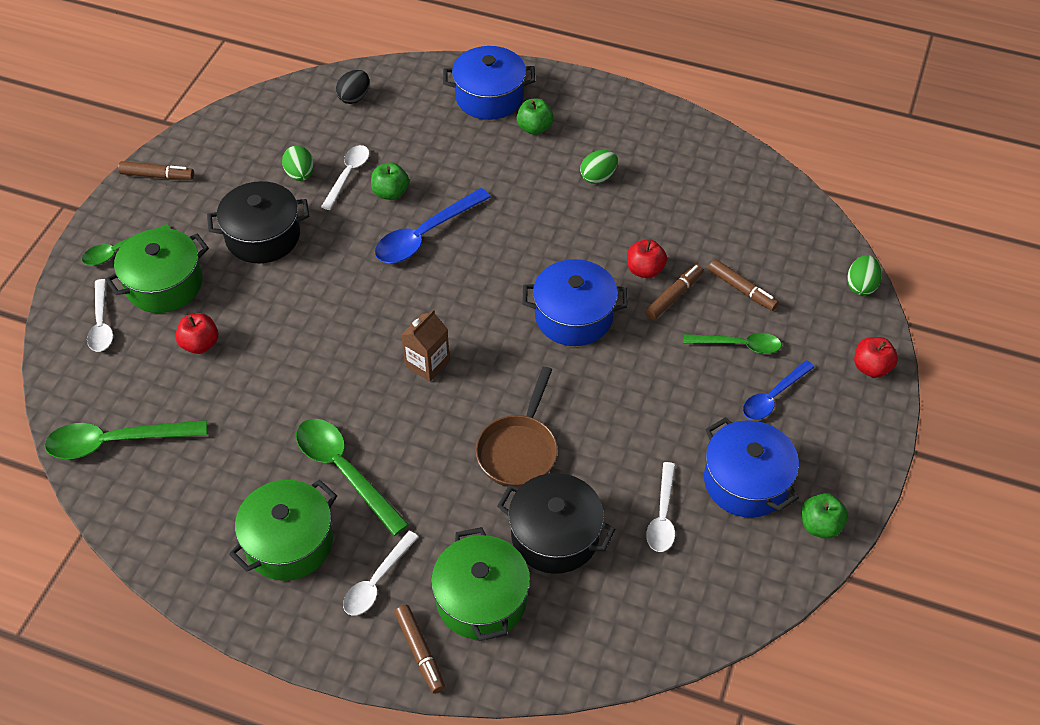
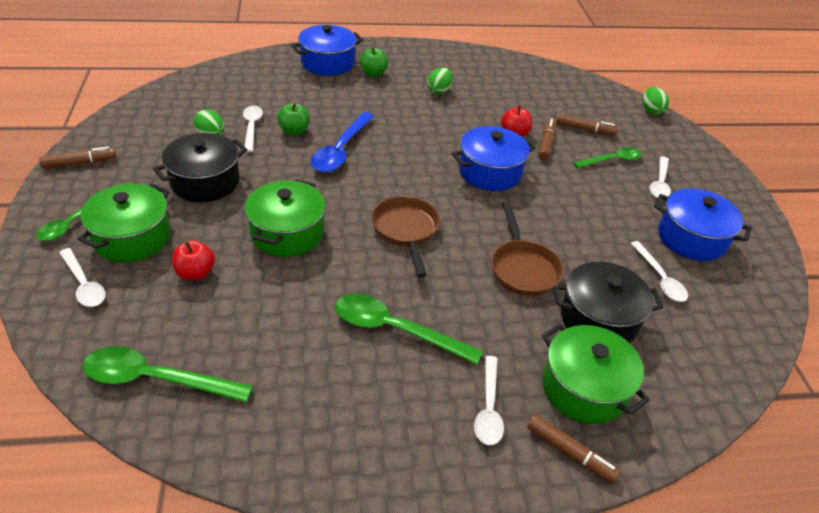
camera: 30 degrees left, 10 degrees down
green spoon [44,420,207,459] -> green spoon turned 45 degrees clockwise [82,346,253,403]
green pot [229,480,337,581] -> green pot moved to [245,179,326,257]
black egg [336,70,369,104] -> none
brown carton [401,309,450,381] -> brown pan [371,196,440,277]
blue spoon [743,360,814,420] -> white spoon [650,157,671,198]
green apple [801,493,848,539] -> none
red apple [854,337,898,378] -> none

